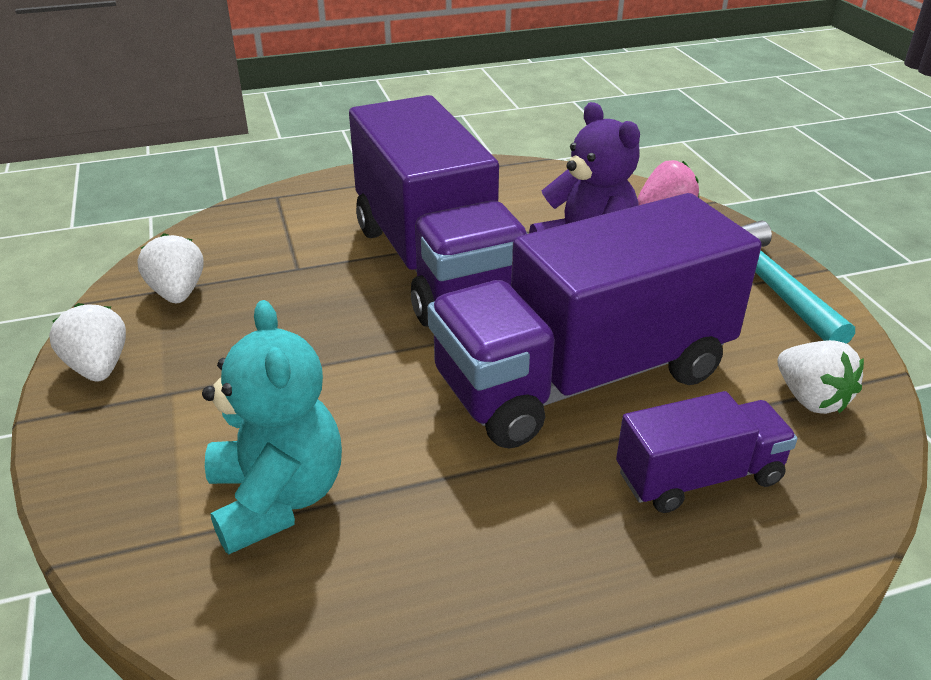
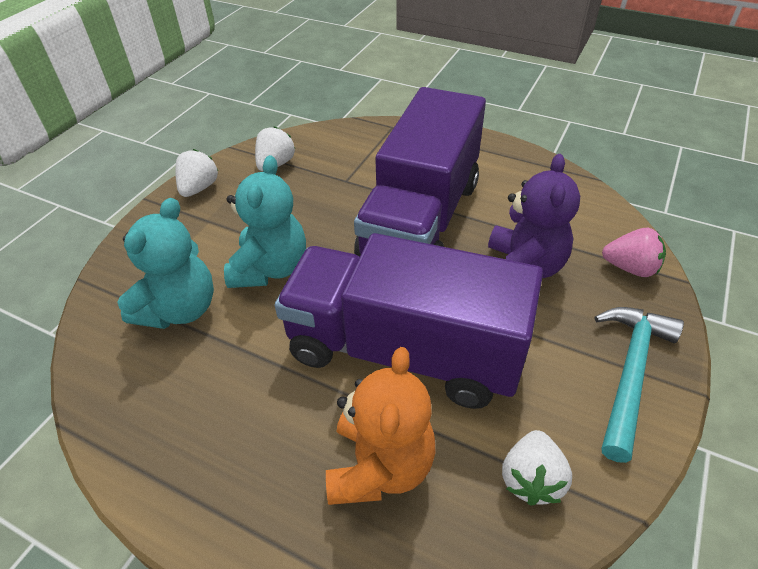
camera: 45 degrees right, 10 degrees up
purple truck [616,391,798,513] -> orange teddy bear [326,347,436,505]
none -> turquoise teddy bear [224,155,306,288]

